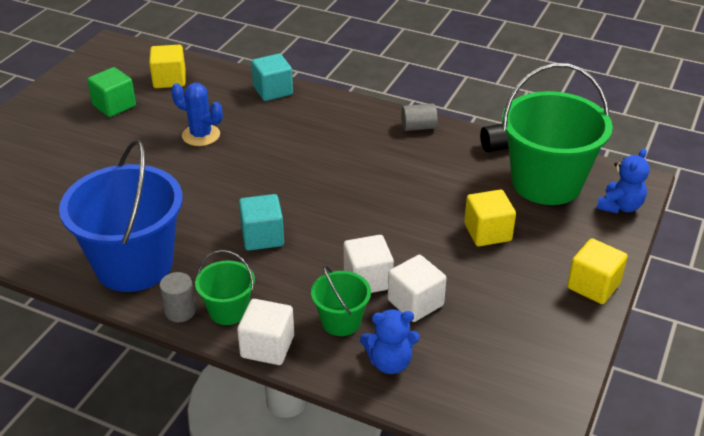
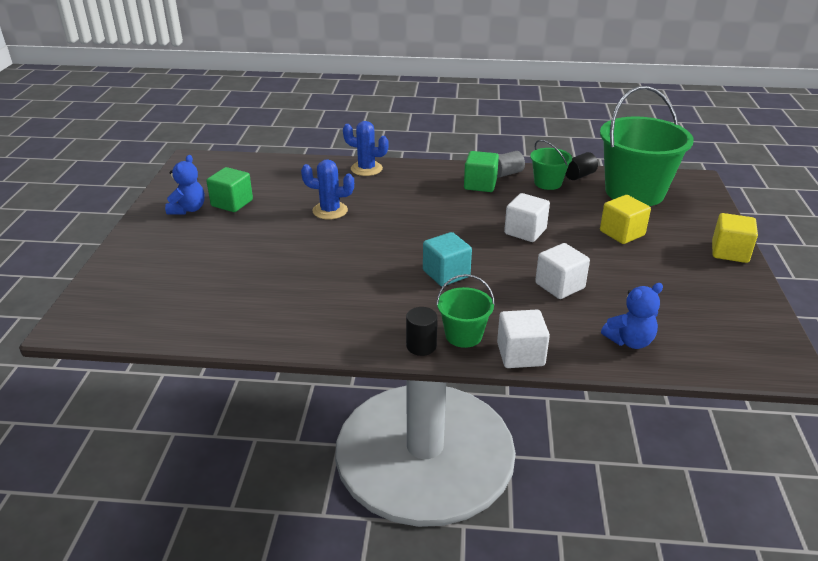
camera: 20 degrees left, 5 degrees down
blue bucket [59,140,183,292] -> none
yellow cube [149,45,186,88] -> none
grey cylinder [160,272,196,322] -> black cylinder [406,307,437,356]
turquoise cube [251,54,293,101] -> blue cactus [343,121,389,176]
green bucket [311,265,371,336] -> green bucket moved to [530,140,572,190]
white cube [388,255,446,322] -> white cube moved to [504,193,550,242]
blue teddy bear [597,149,650,214] -> blue teddy bear moved to [165,155,205,215]
none -> green cube [464,151,499,192]

